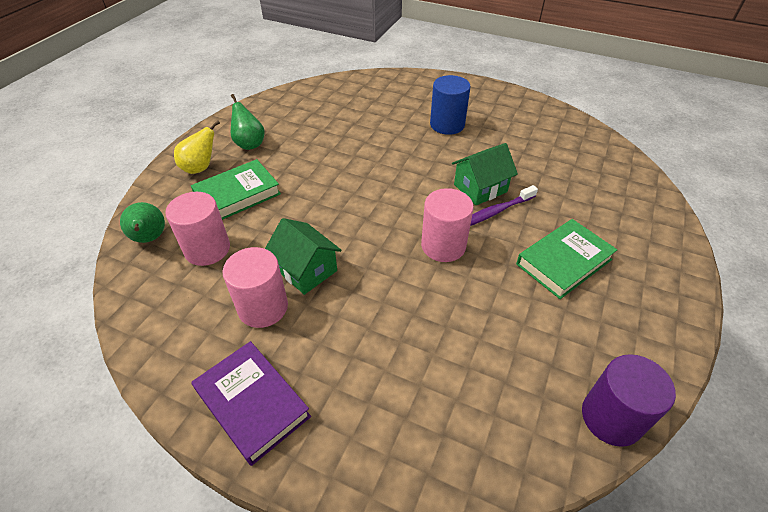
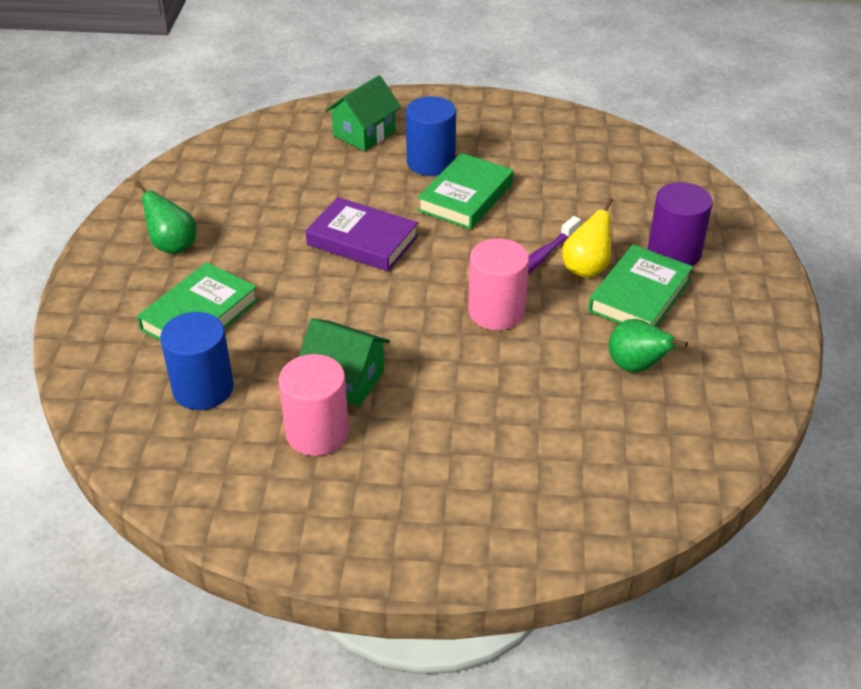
camera: 20 degrees left, 5 degrees down
green pear [120,202,165,243] -> green pear moved to [608,319,688,373]
pink cylinder [165,192,230,266] -> blue cylinder [160,312,234,410]
yellow pear [174,120,220,174] -> yellow pear moved to [562,198,613,278]
purple book [191,341,311,466] -> purple book moved to [306,197,418,272]
green house [452,143,518,205] -> green house moved to [325,75,401,151]
purple cylinder [582,354,676,447] -> purple cylinder moved to [648,182,713,266]
none -> green book [417,153,514,230]

